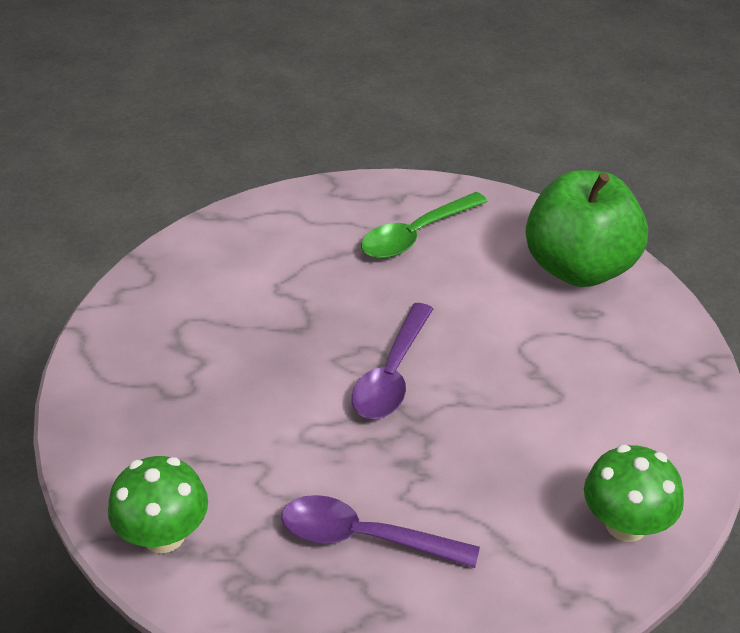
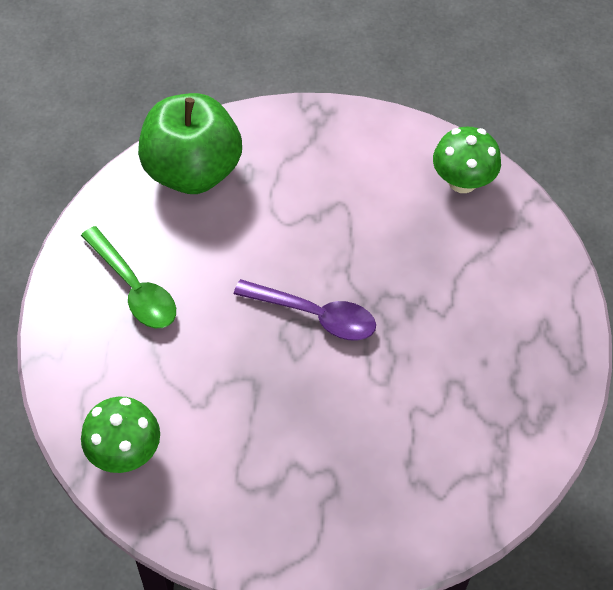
camera: 90 degrees left, 15 degrees up
green mushroom [108,456,208,553] -> green mushroom moved to [81,397,160,473]
purple spoon [281,495,480,568] -> none

